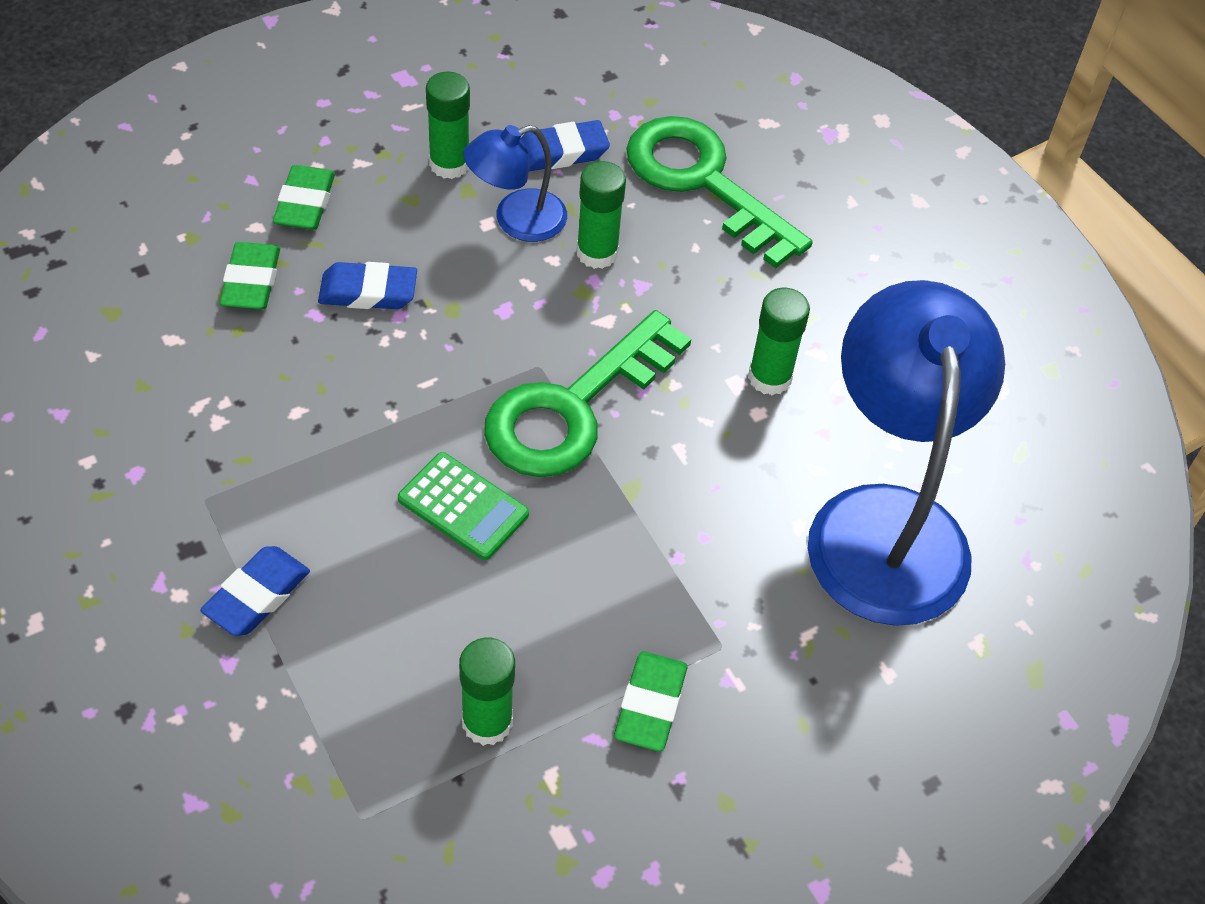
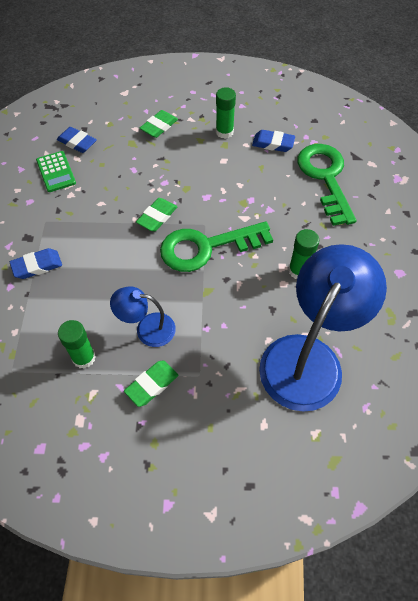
camera: 35 degrees right, 5 degrees up
green eraser [220,242,280,309] -> green eraser moved to [136,198,177,231]
blue eraser [318,262,417,309] -> blue eraser moved to [57,127,97,153]
green calculator [398,452,529,560] -> green calculator moved to [36,151,76,192]
blue lamp [463,125,567,242] -> blue lamp moved to [110,286,176,347]
green glue stick [577,161,626,269] -> none

